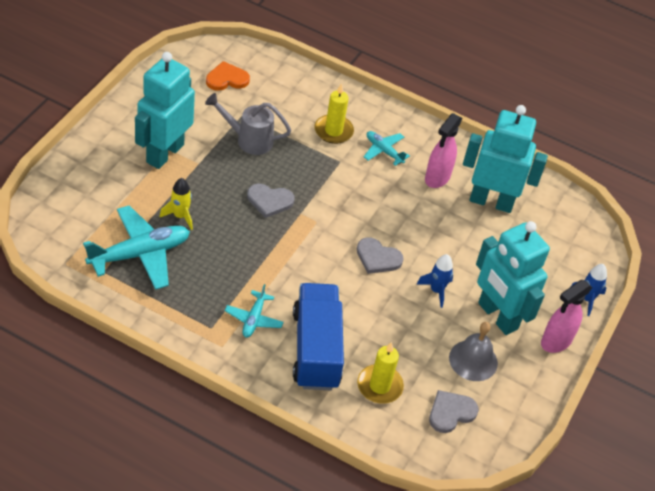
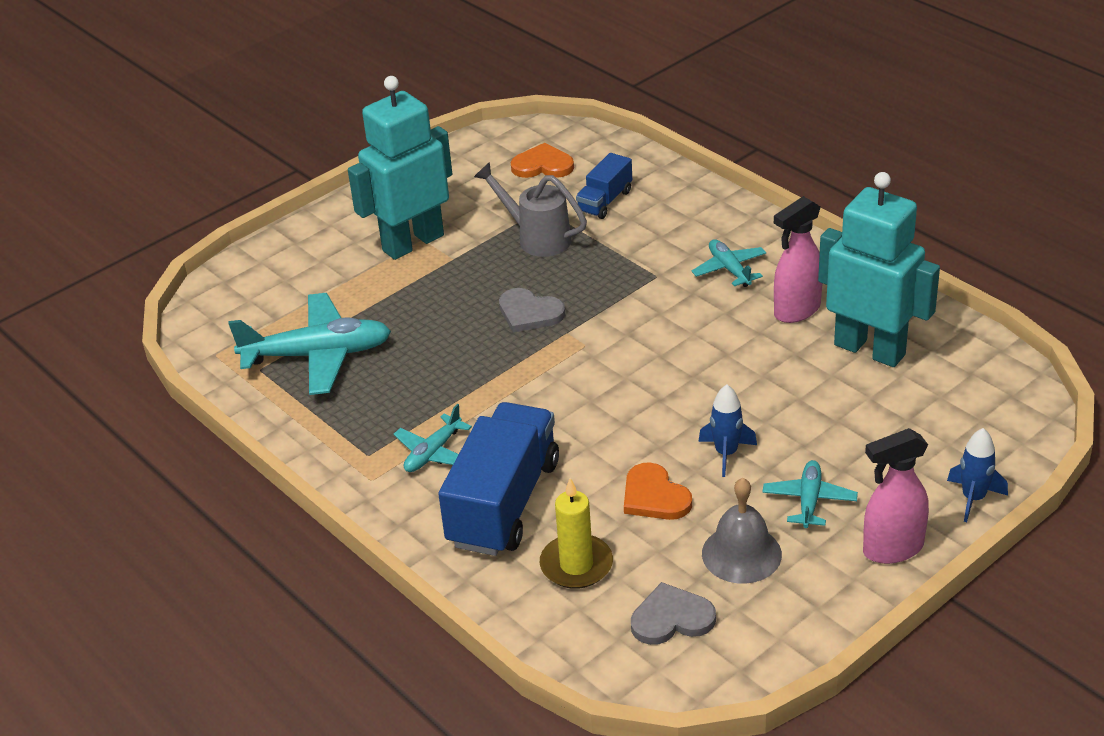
camera: 30 degrees right, 10 degrees down
yellow rocket [160,178,193,230] -> none
yellow candle [314,83,354,144] -> none
grey heart [357,237,403,274] -> none
turquoise robot [476,221,550,335] -> turquoise plane [762,460,858,528]
none -> blue truck [576,153,632,219]
none -> orange heart [624,462,692,520]

